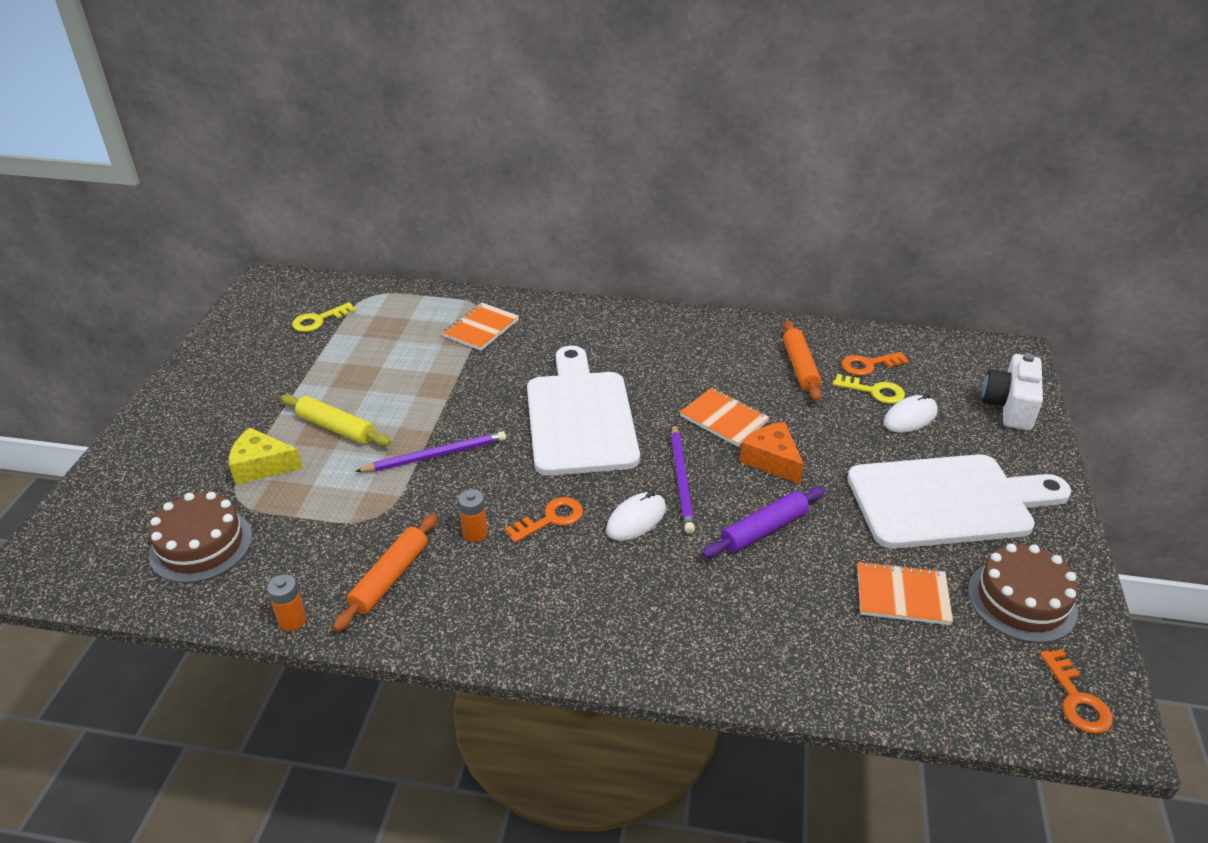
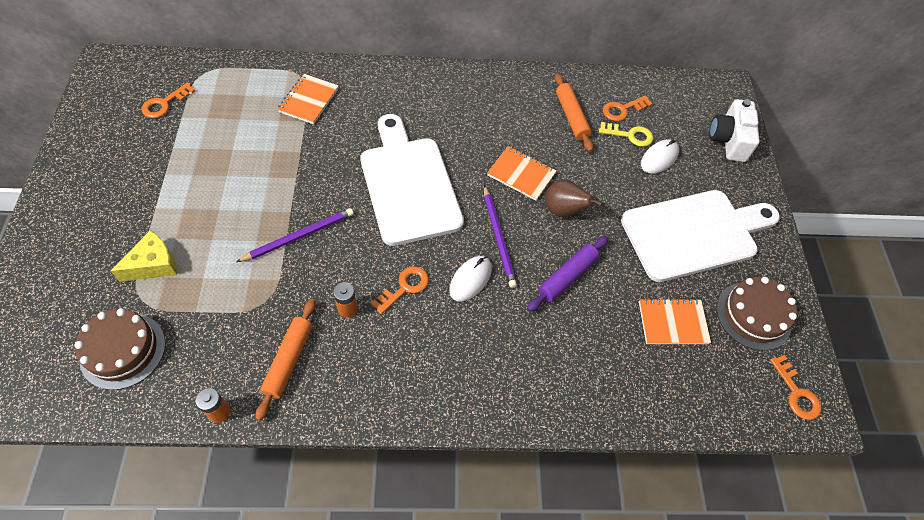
camera: 15 degrees left, 20 degrees up
yellow cheese [229,428,303,485] -> yellow cheese turned 150 degrees clockwise [111,230,177,282]
yellow rolling pin [281,394,391,446] -> none
yellow key [292,302,356,332] -> orange key [141,83,195,118]
orange cheese [740,422,804,484] -> brown pear [545,179,603,217]

